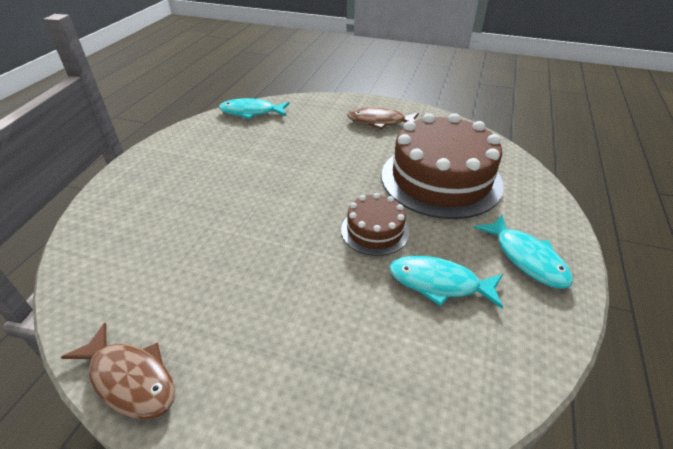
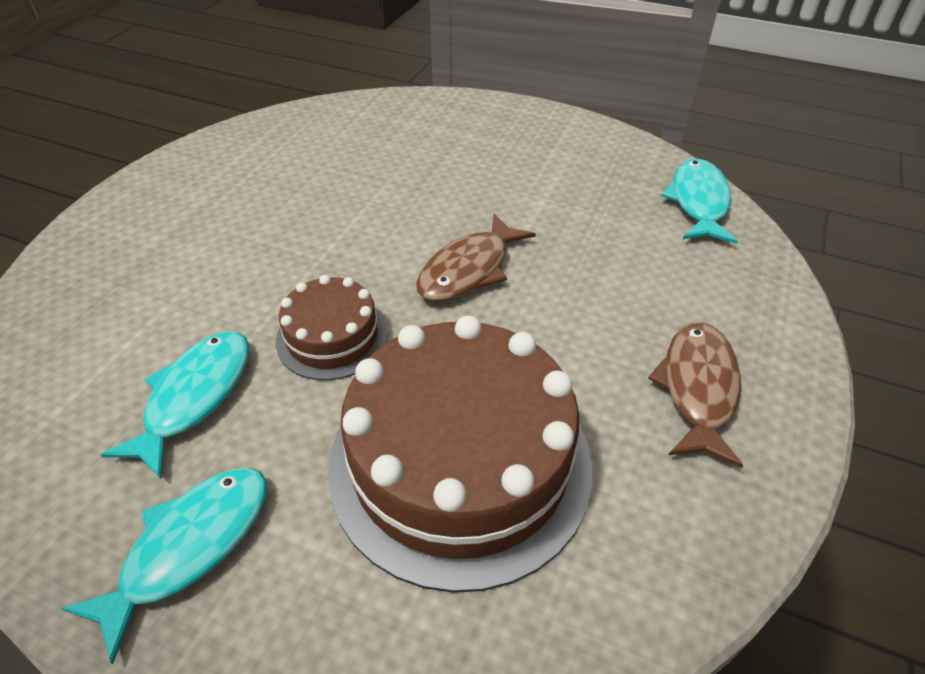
camera: 95 degrees right, 5 degrees up
brown fish [61,323,175,420] -> brown fish moved to [416,213,536,301]
turquoise fish [474,215,573,289] -> turquoise fish turned 150 degrees clockwise [61,468,267,664]

